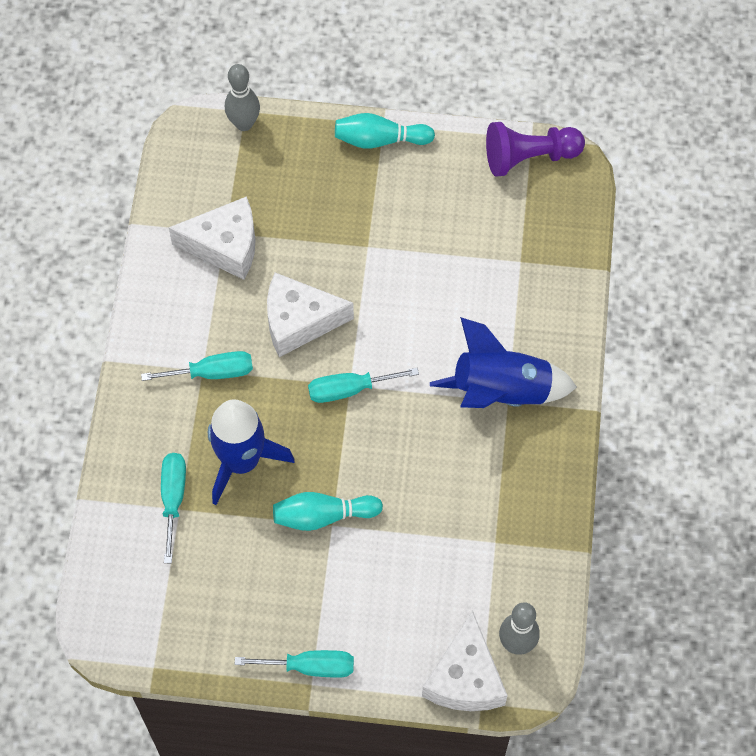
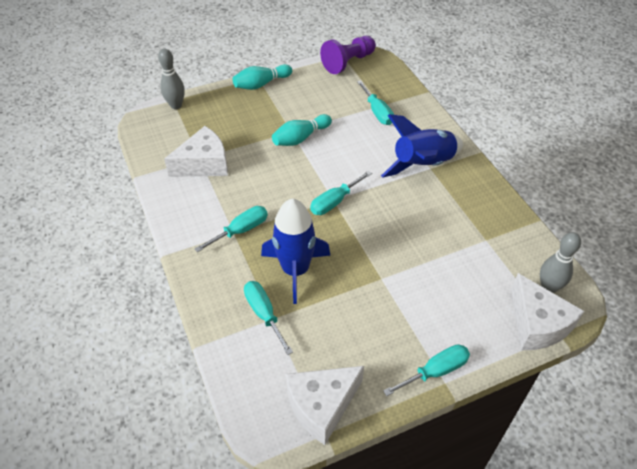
camera: 30 degrees left, 15 degrees down
white cheese [267,273,354,357] -> white cheese moved to [286,366,364,445]
turquoise bowling pin [273,492,383,531] -> turquoise bowling pin moved to [272,114,332,146]
none -> turquoise screwdriver [357,80,394,125]

